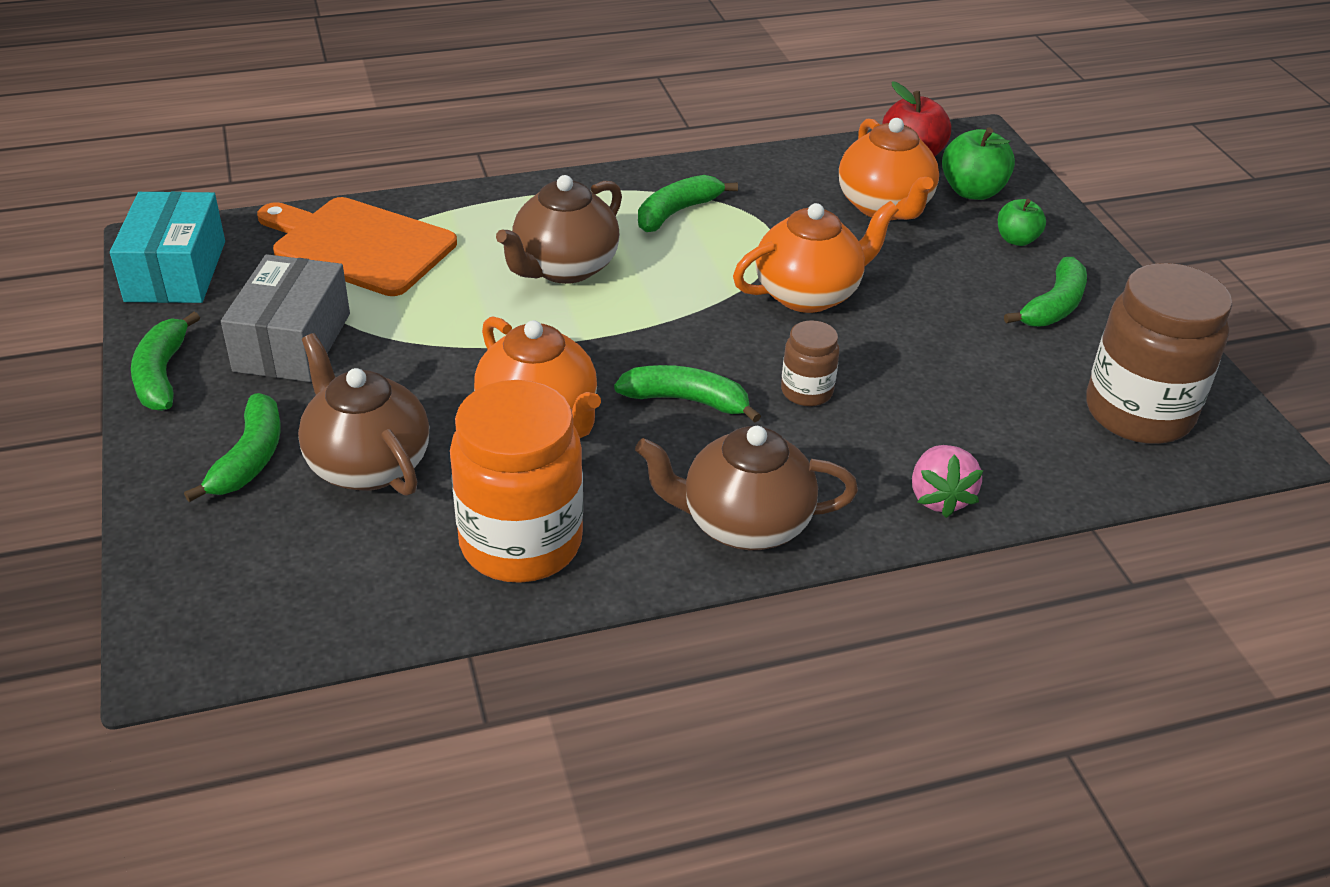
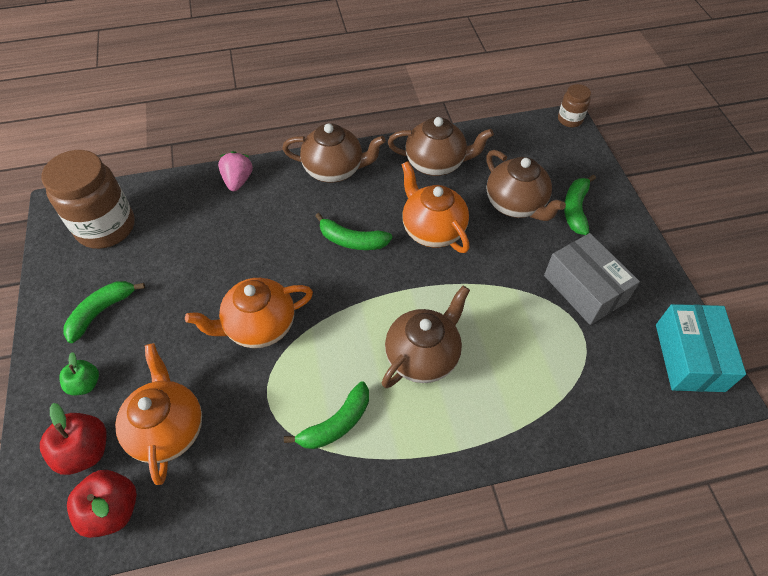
camera: 175 degrees left, 15 degrees up
green banana [131,312,200,411] -> none
grey box [221,254,350,382] -> grey box turned 45 degrees counterclockwise [544,233,640,325]
orange cutting board [257,197,457,296] -> none
orange jar [450,380,583,583] -> brown teapot [388,117,494,176]
brown jar [781,320,840,406] -> brown jar moved to [558,84,591,127]
green apple [942,128,1015,200] -> red apple [40,403,107,475]

